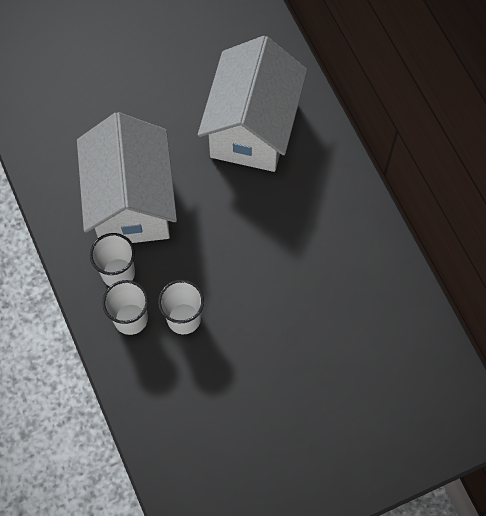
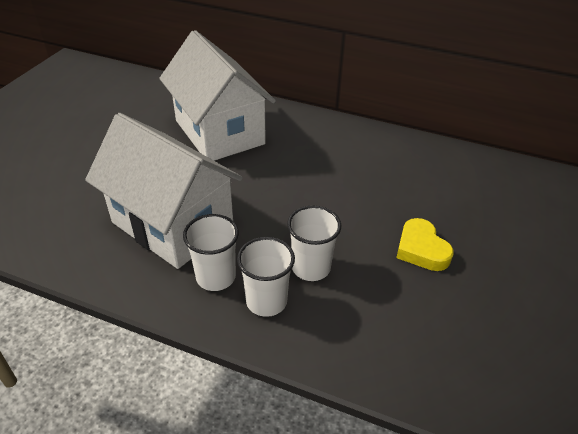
camera: 45 degrees left, 25 degrees down
none -> yellow heart [396,218,454,271]

